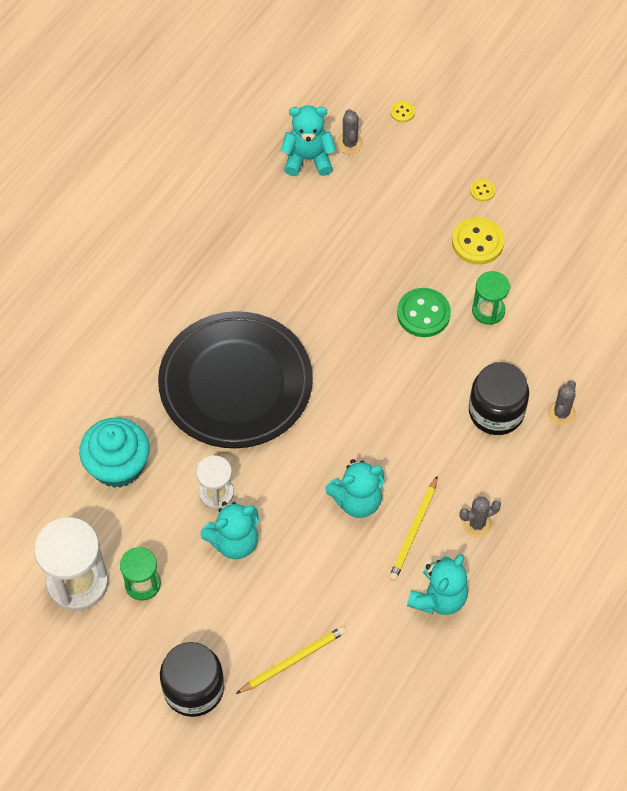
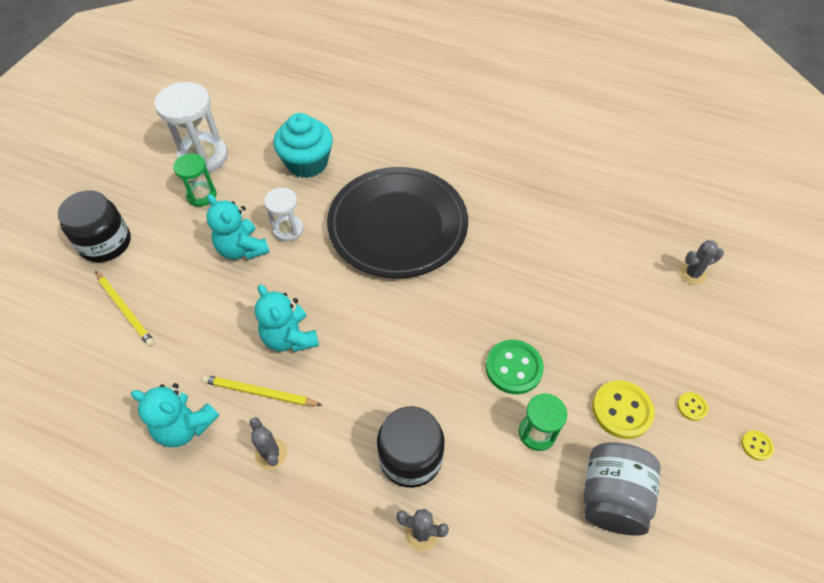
camera: 80 degrees right, 5 degrees down
turquoise teddy bear [280,105,336,176] -> none
yellow button [390,101,415,123] -> yellow button moved to [741,430,774,461]
none -> grey jar [584,442,661,536]

